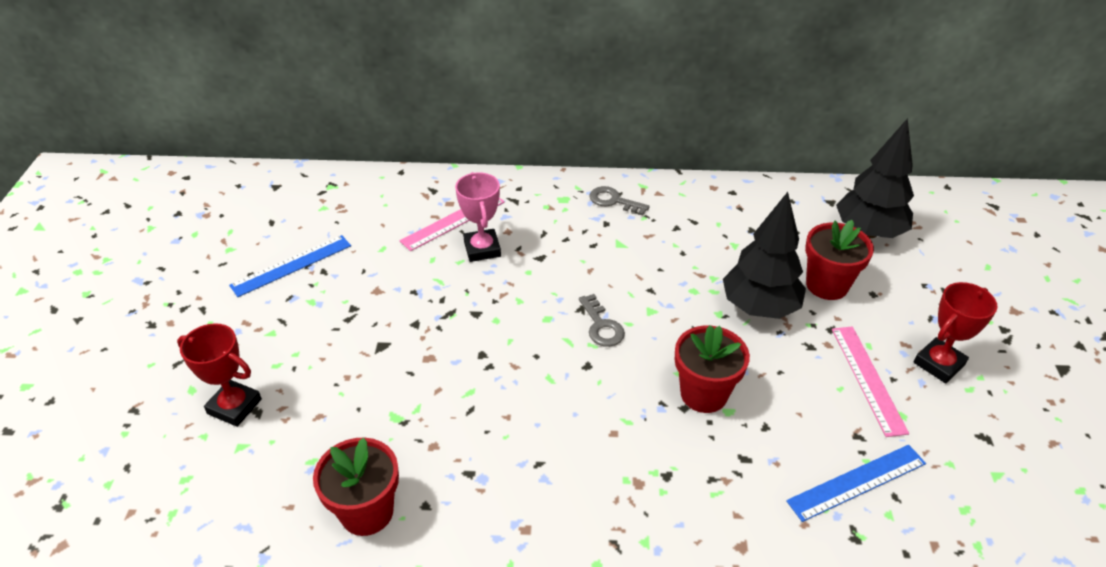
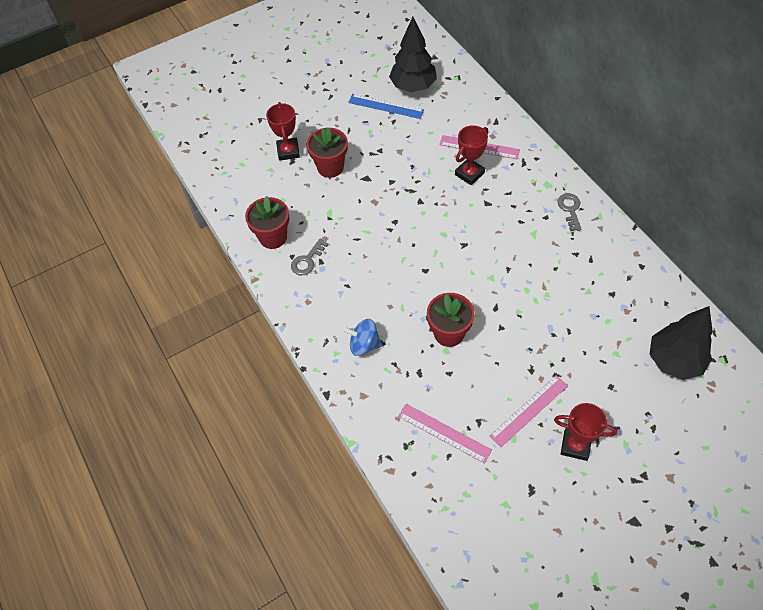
camera: 60 degrees right, 15 degrees up
pink trophy [455,172,501,262] -> red trophy [455,125,488,185]
grey key [579,294,625,347] -> grey key moved to [291,239,329,275]
black tree [723,192,806,319] -> black tree moved to [389,17,437,92]
blue ruler [786,445,926,522] -> pink ruler [398,404,492,464]
red flower pot [805,220,874,300] -> red flower pot moved to [307,127,348,178]
none -> blue spinning top [343,319,382,356]

